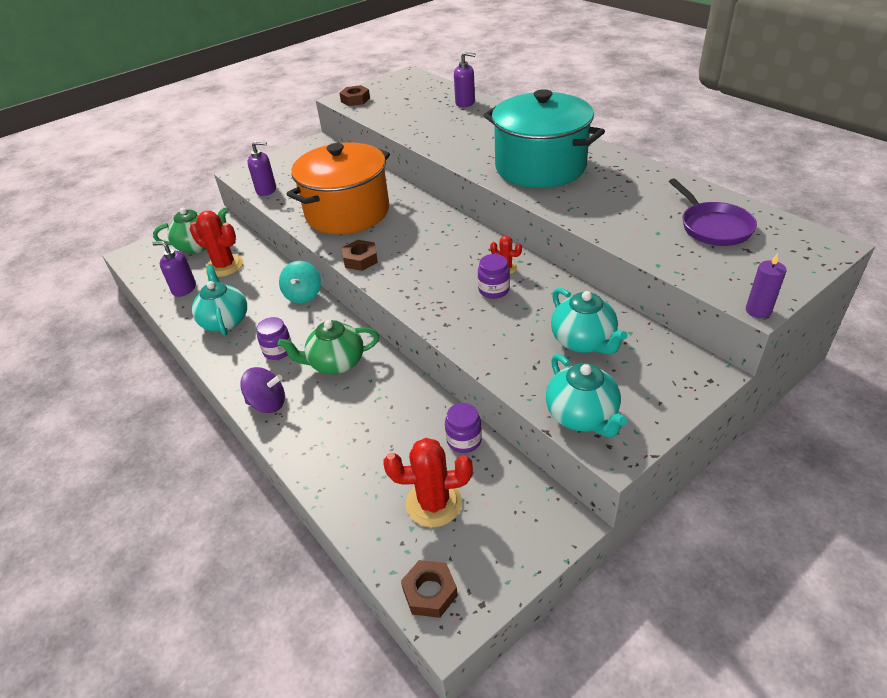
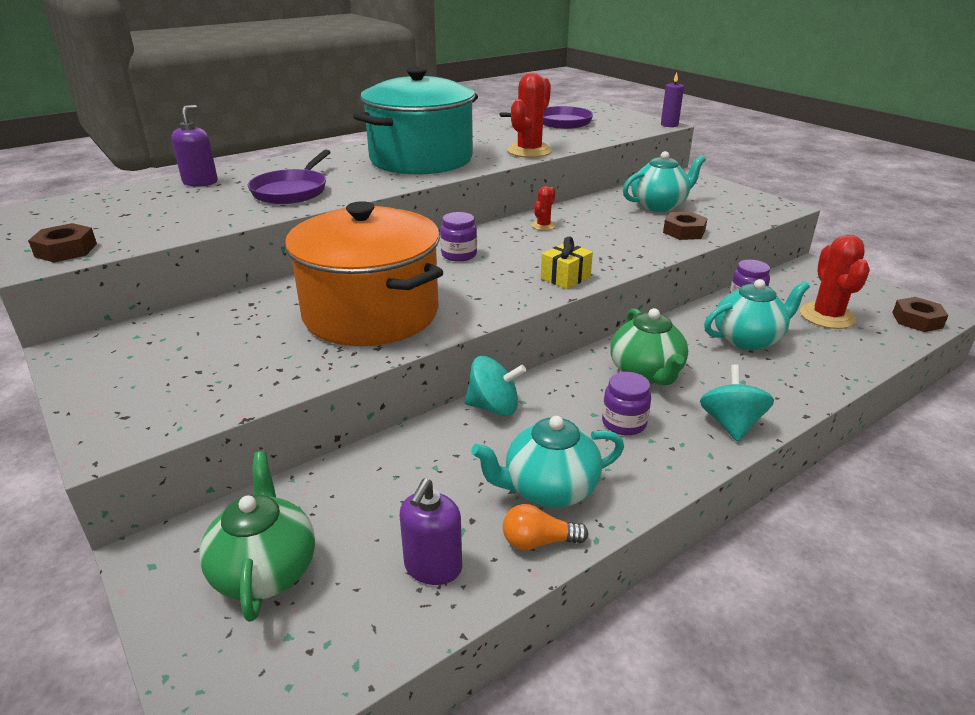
camera: 90 degrees left, 10 degrees down
red cactus [190,211,243,277] -> red cactus moved to [507,73,552,158]
purple spinning top [240,367,285,413] -> turquoise spinning top [700,365,774,442]
purple soap dispenser [247,141,276,196] -> none
brown nut [342,240,378,271] -> brown nut moved to [663,212,708,240]
purple jar [478,254,510,299] -> purple jar moved to [440,212,477,262]
turquoise teapot [546,354,627,437] -> turquoise teapot moved to [704,279,810,350]
none -> purple pan [248,150,331,204]
none -> orange light bulb [503,504,588,551]
none -> yellow gift [541,236,593,289]

